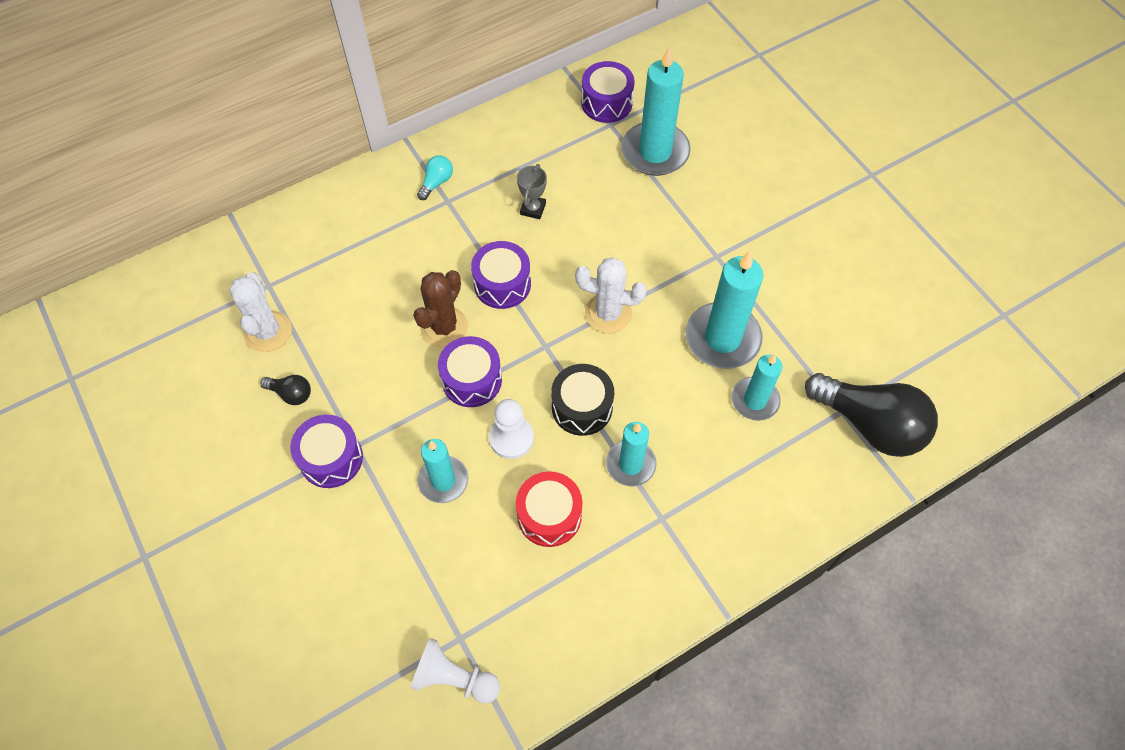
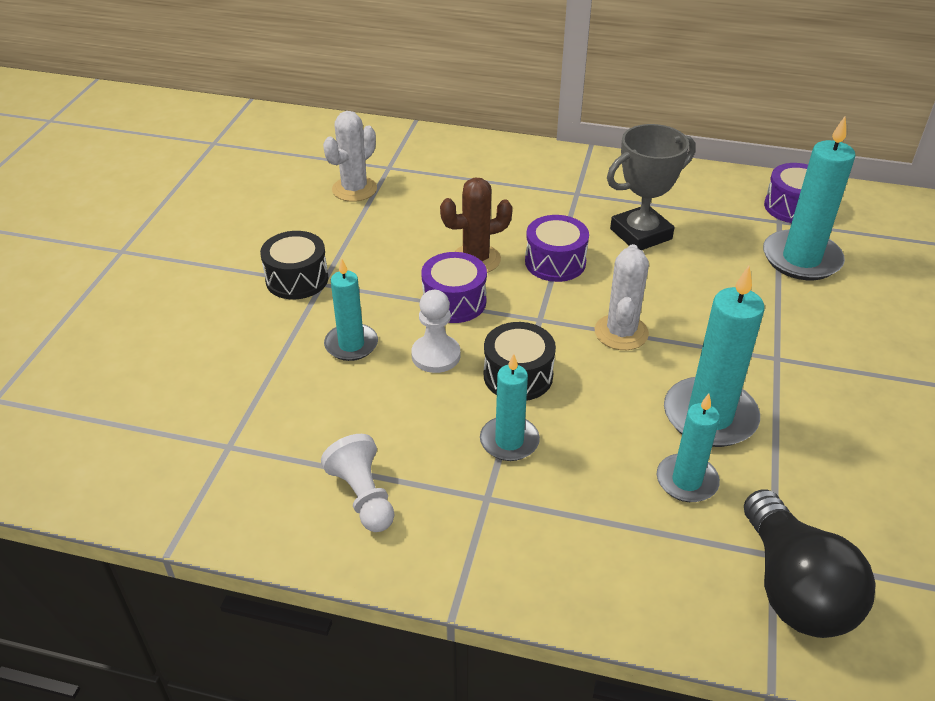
camera: 45 degrees right, 20 degrees down
black light bulb [261,375,311,405] -> none
purple drum [290,415,363,488] -> black drum [260,231,328,299]
white pawn [410,638,500,703] -> white pawn moved to [321,434,394,532]
turquoise light bulb [417,155,453,200] -> none
red drum [516,471,582,547] -> none
grey trophy [517,164,547,219] -> grey trophy [607,124,696,250], size x1.99
white cactus [575,257,647,333] -> white cactus turned 45 degrees clockwise [595,244,649,350]

